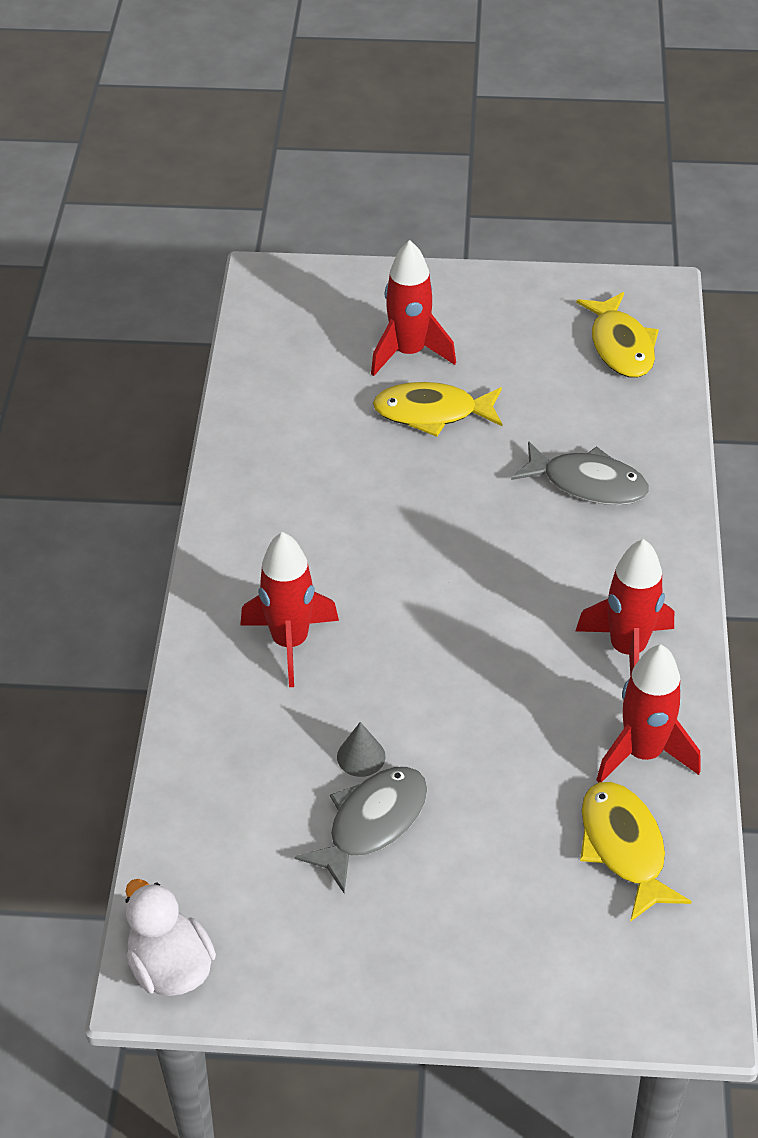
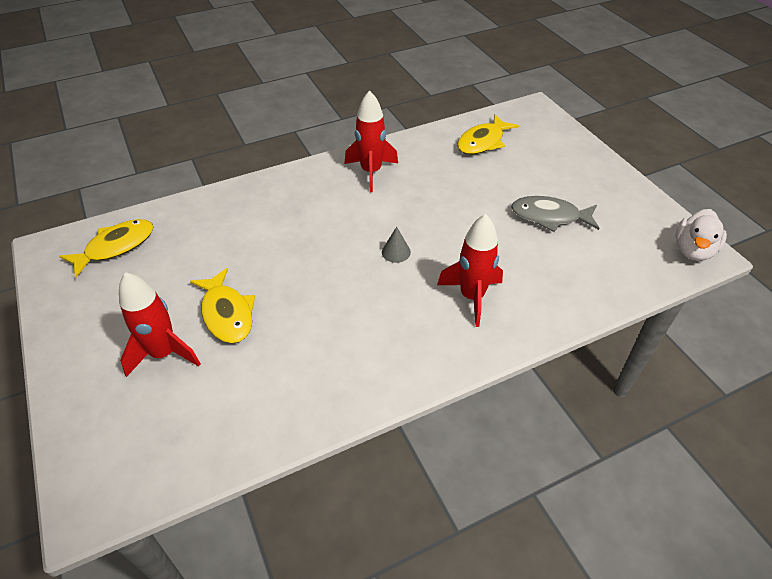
camera: 120 degrees left, 0 degrees up
grey cone [337,722,386,777] -> grey cone moved to [382,227,411,263]
grey fish [511,441,649,505] -> none
red rocket [596,645,701,783] -> none

